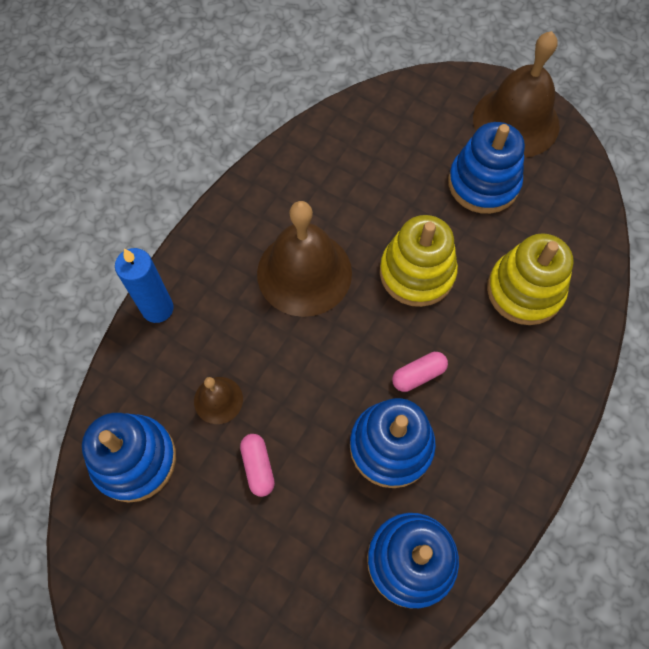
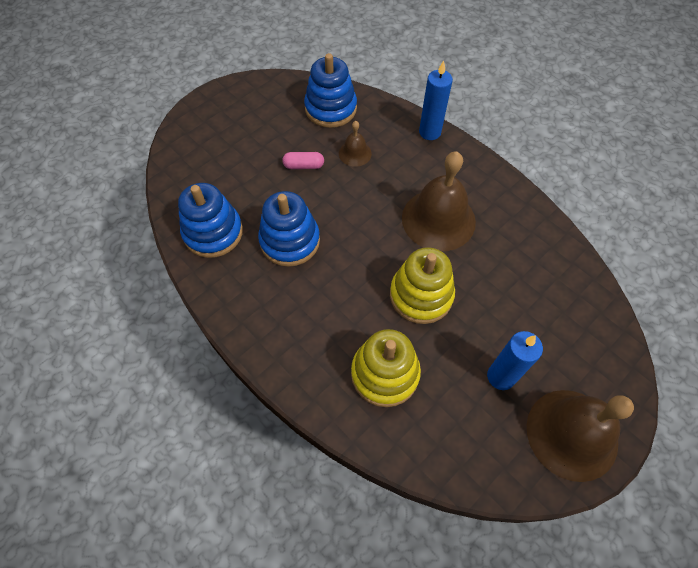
camera: 105 degrees right, 5 degrees down
pink capsule [392,352,448,392] -> none
blue stacking toy [448,122,525,214] -> blue candle [487,331,543,390]

